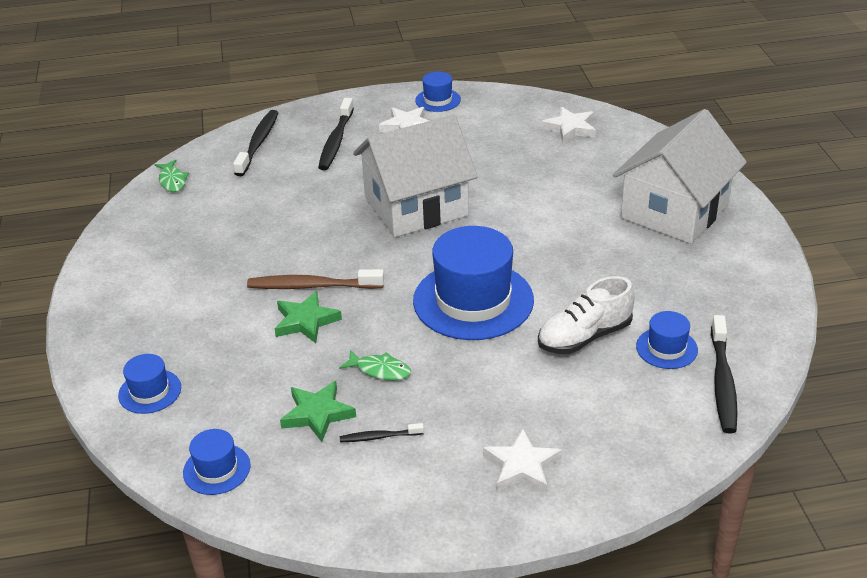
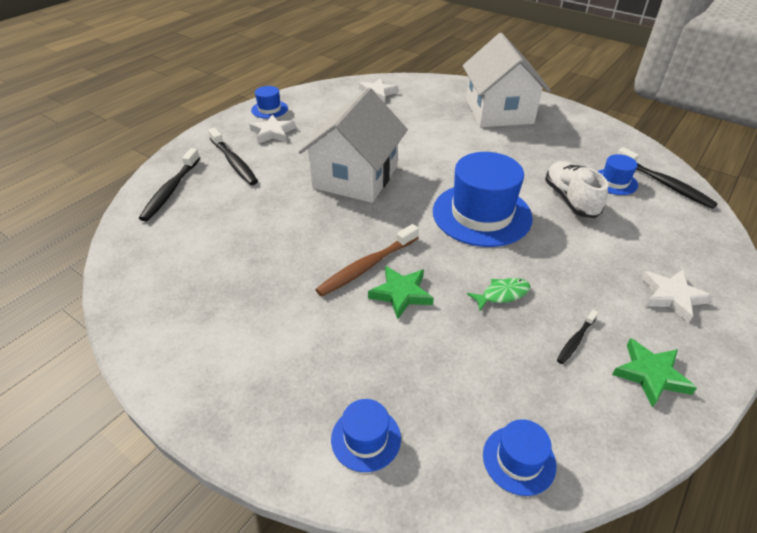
camera: 45 degrees left, 5 degrees up
green fish [155,160,189,192] -> none
black toothbrush [233,110,278,176] -> black toothbrush turned 135 degrees counterclockwise [139,148,200,221]
green star [280,381,356,442] -> green star moved to [612,338,697,408]
white shoe [538,276,634,354] -> white shoe turned 150 degrees clockwise [545,161,608,218]

